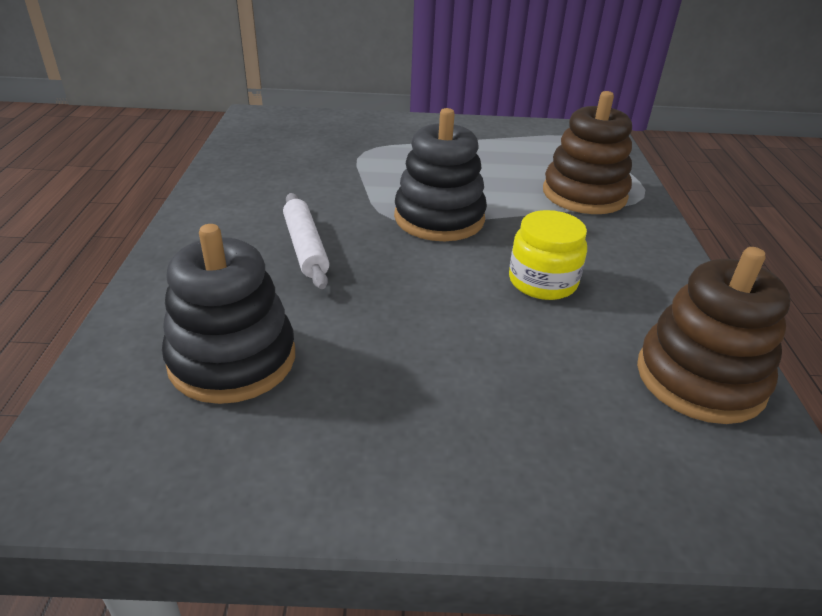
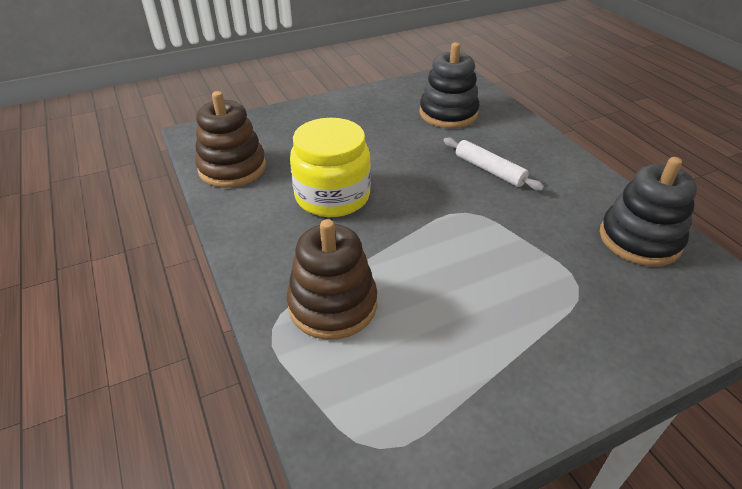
camera: 155 degrees right, 5 degrees up
black stacking toy [394,108,487,241] -> black stacking toy moved to [600,157,697,267]
yellow jar [509,210,587,300] -> yellow jar [290,118,371,217], size x1.58

